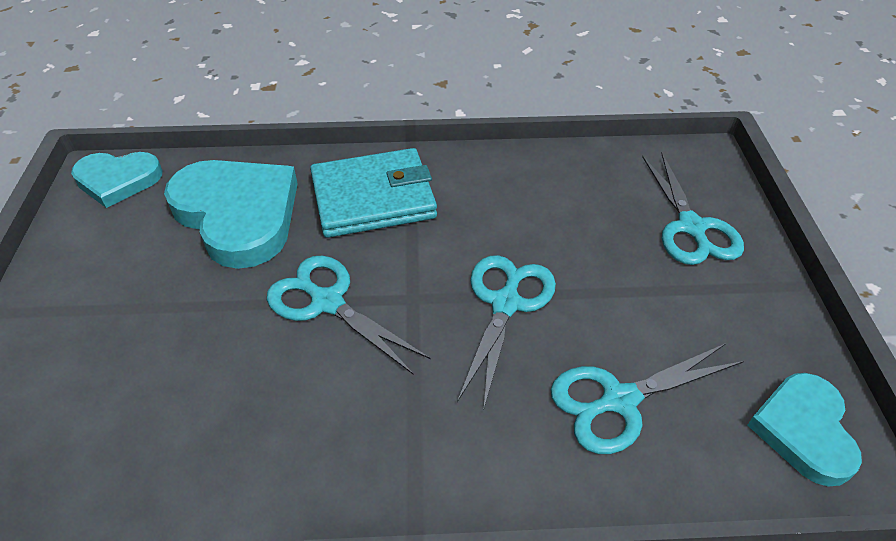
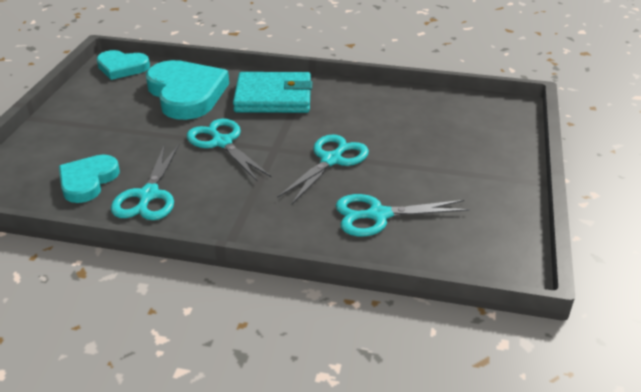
camera: 15 degrees right, 10 degrees down
turquoise scissors [642,153,744,265] -> turquoise scissors moved to [111,144,179,220]
turquoise heart [747,373,862,486] -> turquoise heart moved to [59,155,120,203]

